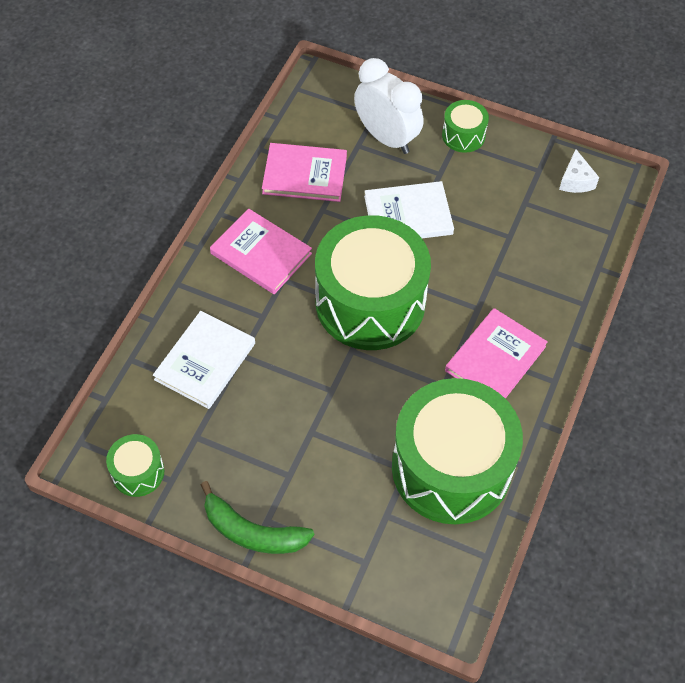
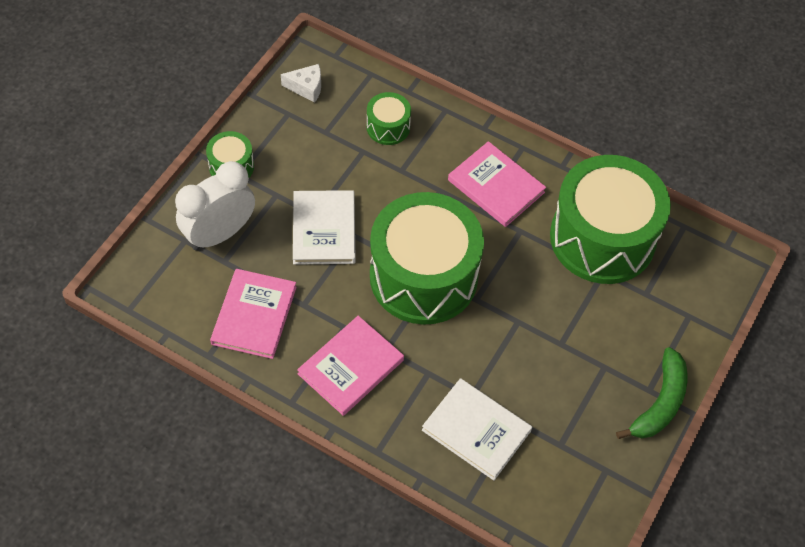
camera: 85 degrees left, 0 degrees up
green drum [106,434,164,497] -> green drum moved to [366,92,411,145]

